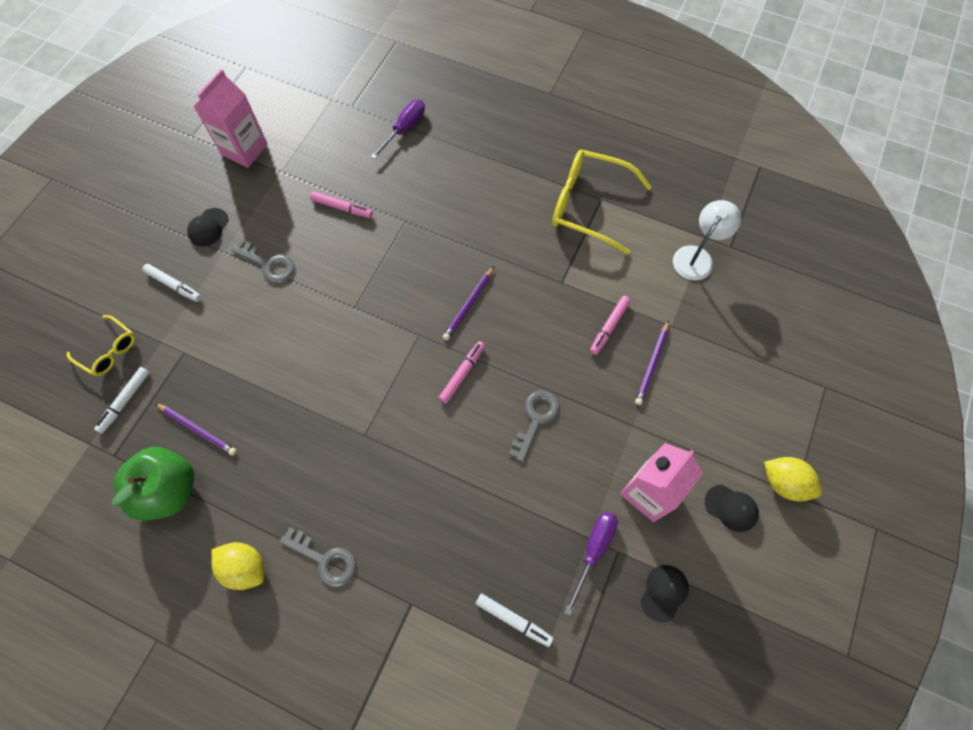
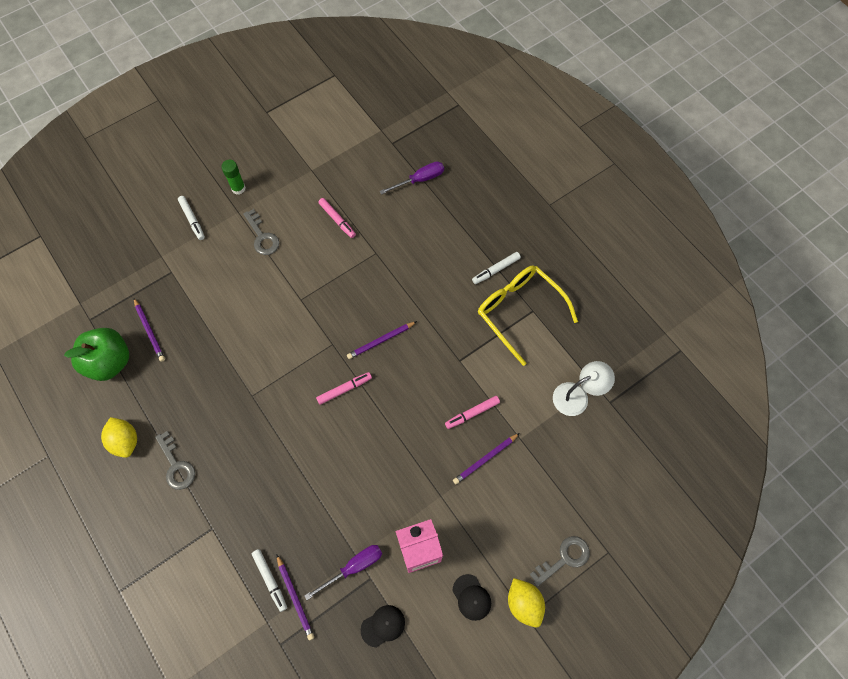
camera: 30 degrees right, 0 degrees up
yellow glasses [67,315,135,376] -> none
white marker [94,367,150,433] -> white marker moved to [472,252,521,284]
black cap [187,208,229,246] -> green glue stick [221,160,246,195]
pink carton [193,69,268,168] -> none
grey key [509,390,559,462] -> grey key moved to [530,536,590,587]
none -> purple pencil [276,554,314,640]

